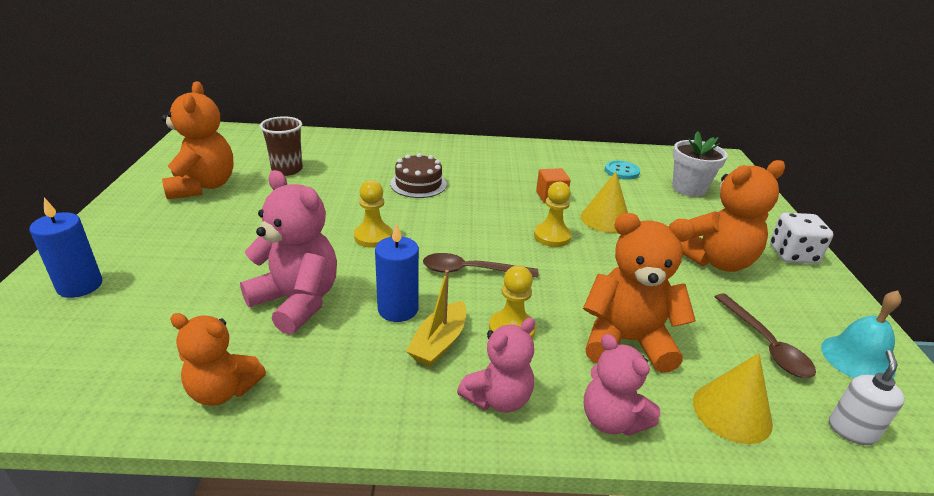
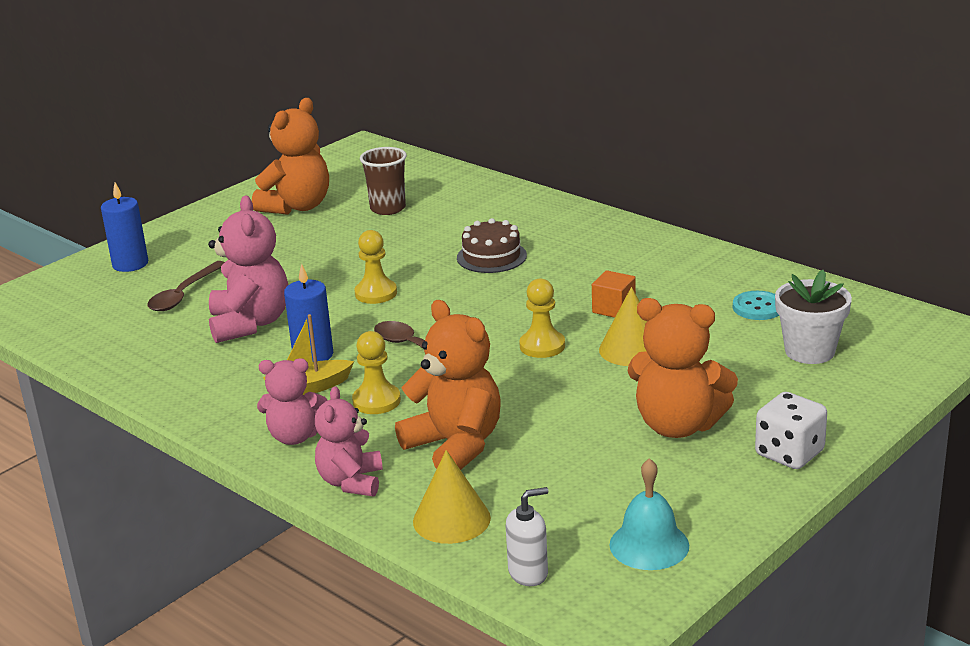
camera: 45 degrees right, 5 degrees down
orange teddy bear [170,313,266,406] -> none
brown spoon [714,293,816,378] -> brown spoon moved to [148,261,225,311]

